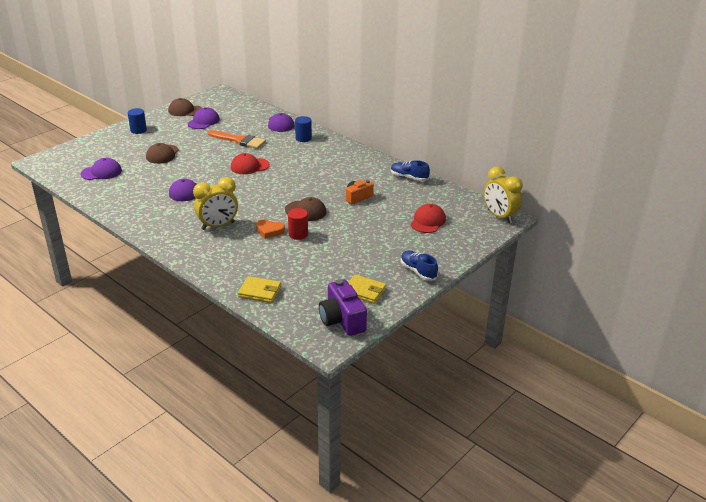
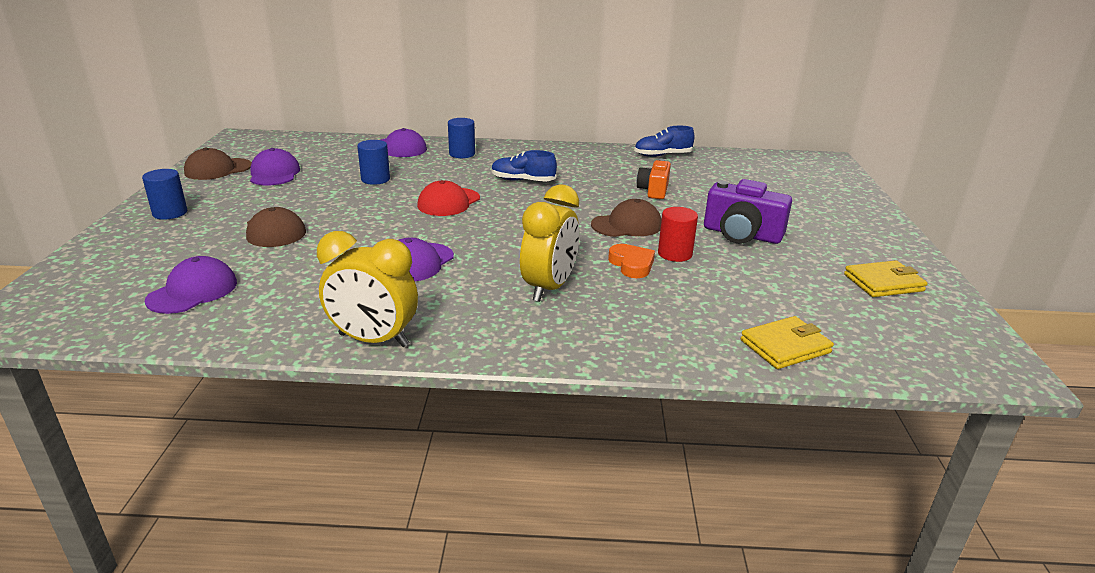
camera: 40 degrees left, 5 degrees down
orange brush [208,130,266,149] -> blue cylinder [357,140,390,185]
orange heart [256,219,285,239] -> orange heart turned 90 degrees counterclockwise [608,244,655,278]
purple camera [319,279,367,336] -> purple camera moved to [704,179,792,244]
blue shoe [400,251,438,281] -> blue shoe moved to [491,150,557,182]
red cap [411,204,446,233] -> none
yellow clock [484,166,523,223] -> yellow clock moved to [317,231,418,347]

